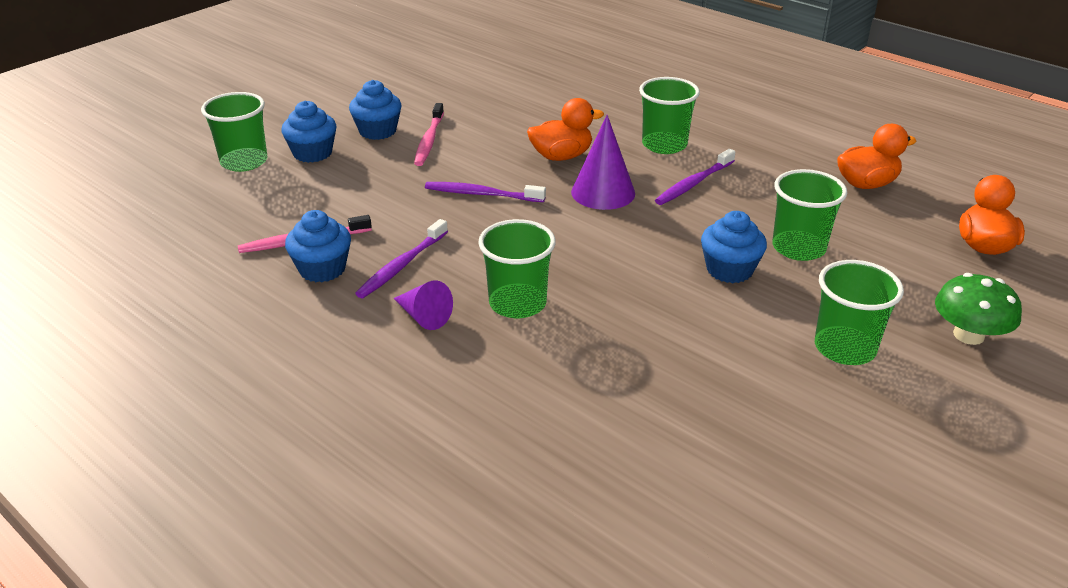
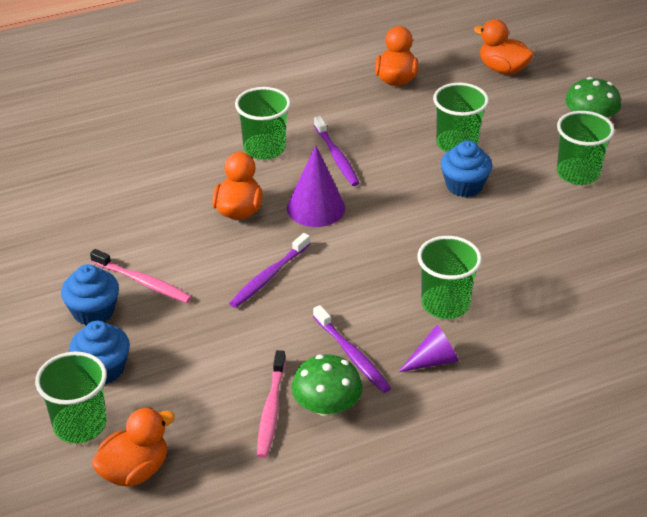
camera: 65 degrees left, 5 degrees up
blue cupcake [285,210,351,282] -> green mushroom [292,354,363,417]
none -> orange duck [91,408,175,486]

